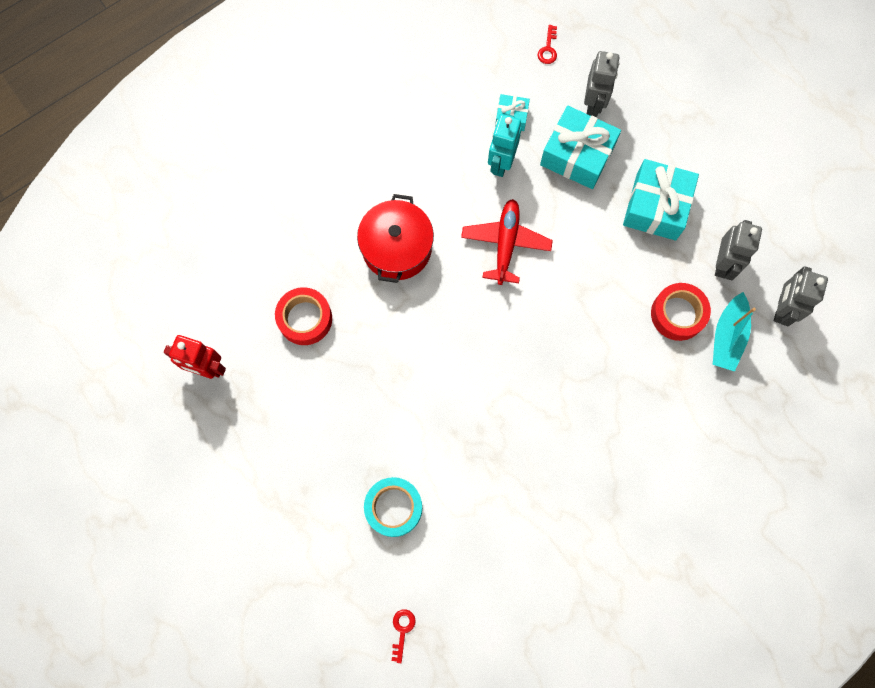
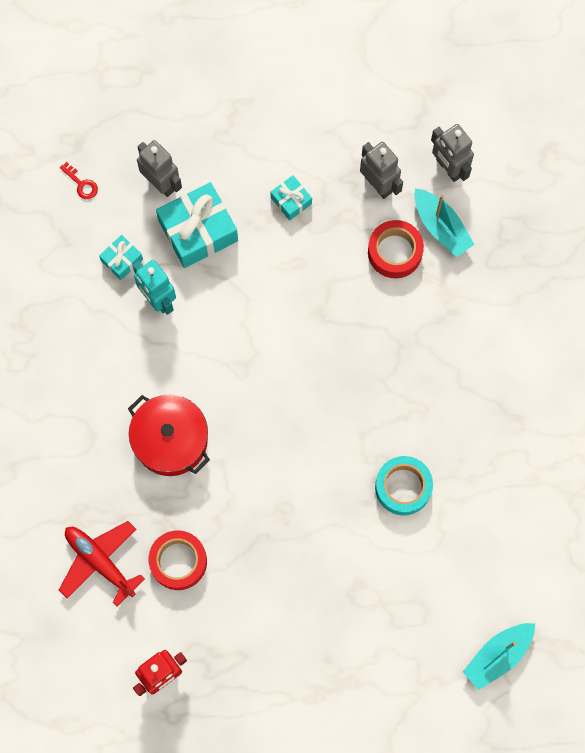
camera: 55 degrees left, 0 degrees up
turquoise tape [364,477,422,537] -> turquoise tape moved to [375,456,433,516]
red key [392,609,416,663] -> turquoise boat [463,623,535,690]
red plane [461,199,553,285] -> red plane moved to [59,521,145,607]
turquoise gift [623,159,699,240] -> turquoise gift [271,175,312,221], size x0.51

